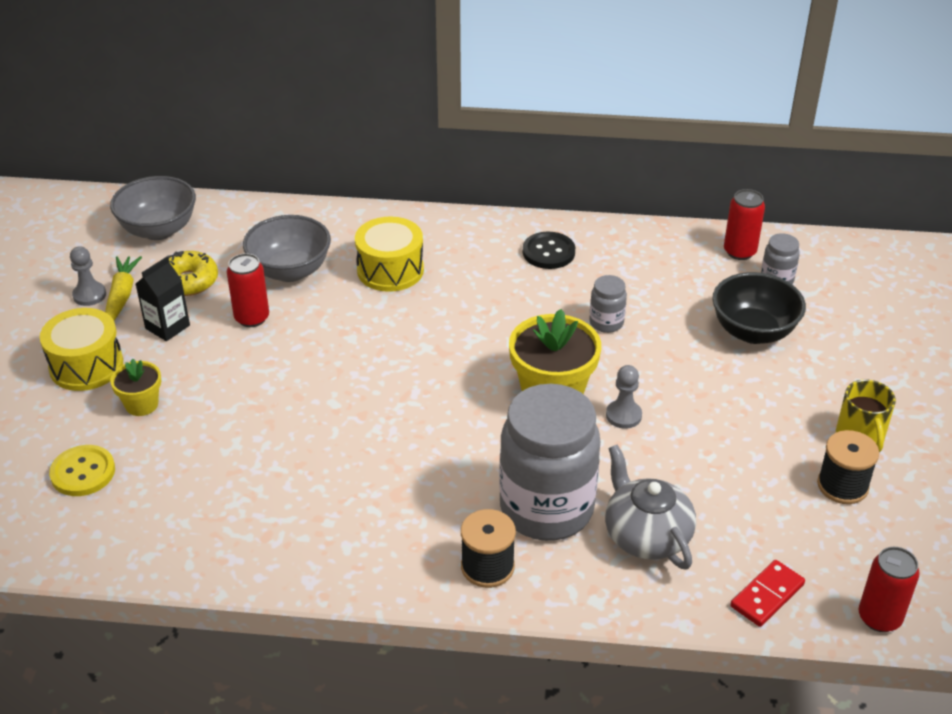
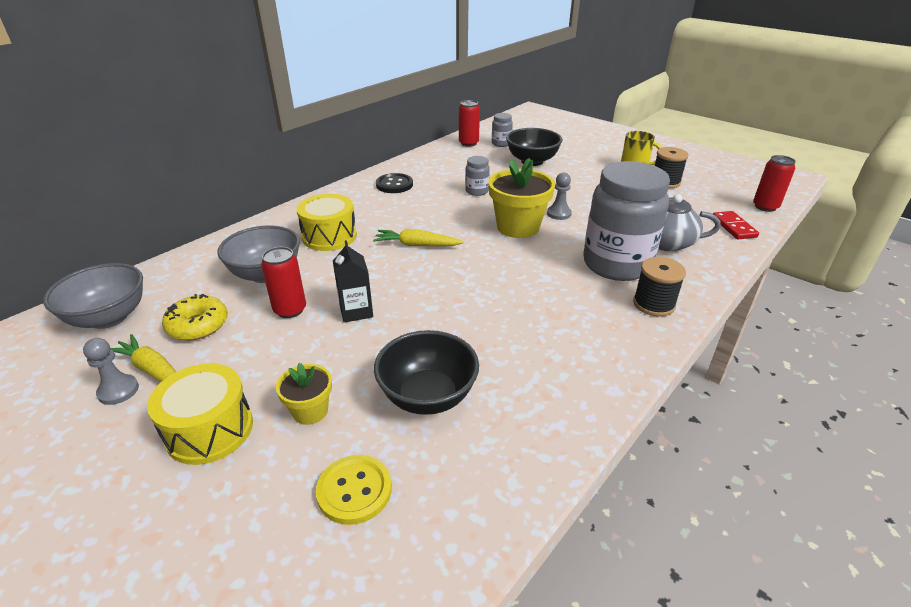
camera: 55 degrees left, 5 degrees down
black carton [136,257,190,341] -> black carton moved to [333,240,373,323]
none -> yellow carrot [373,229,464,246]
none -> black bowl [374,330,479,415]

